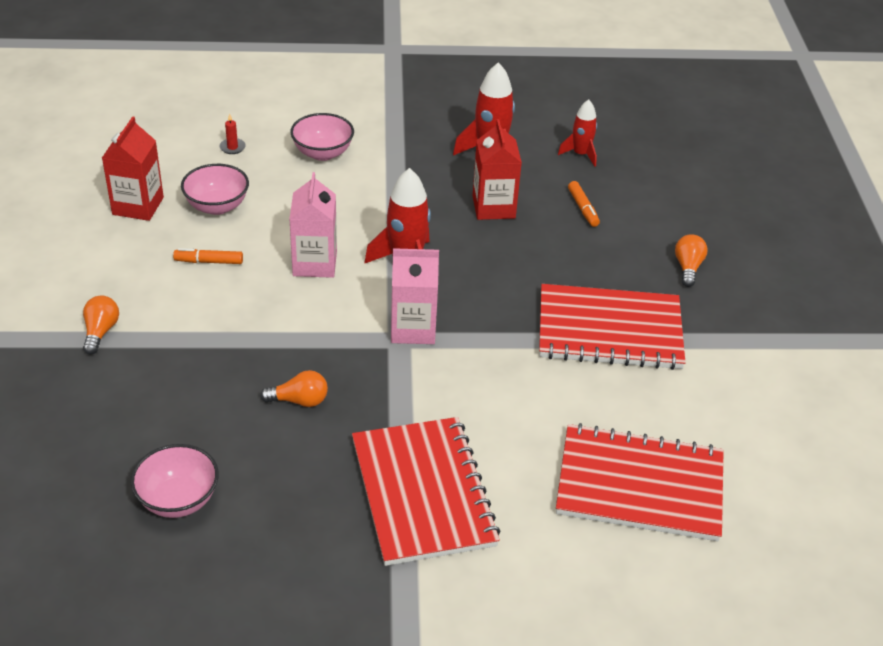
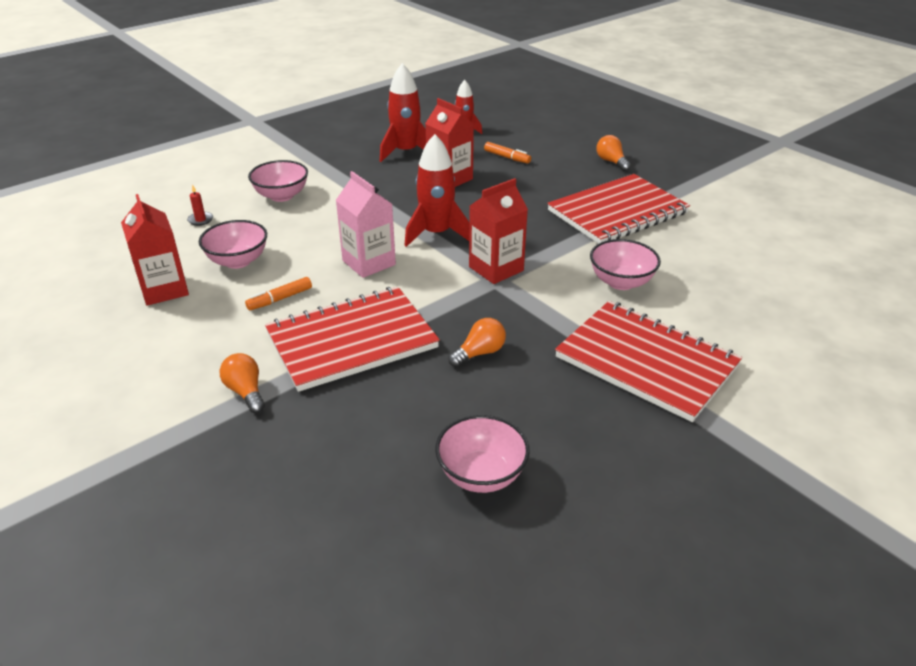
camera: 35 degrees left, 5 degrees down
pink carton [391,248,439,344] -> red carton [469,178,528,284]
red notebook [556,423,724,541] -> red notebook moved to [265,287,440,392]
none -> pink bowl [590,239,661,290]

